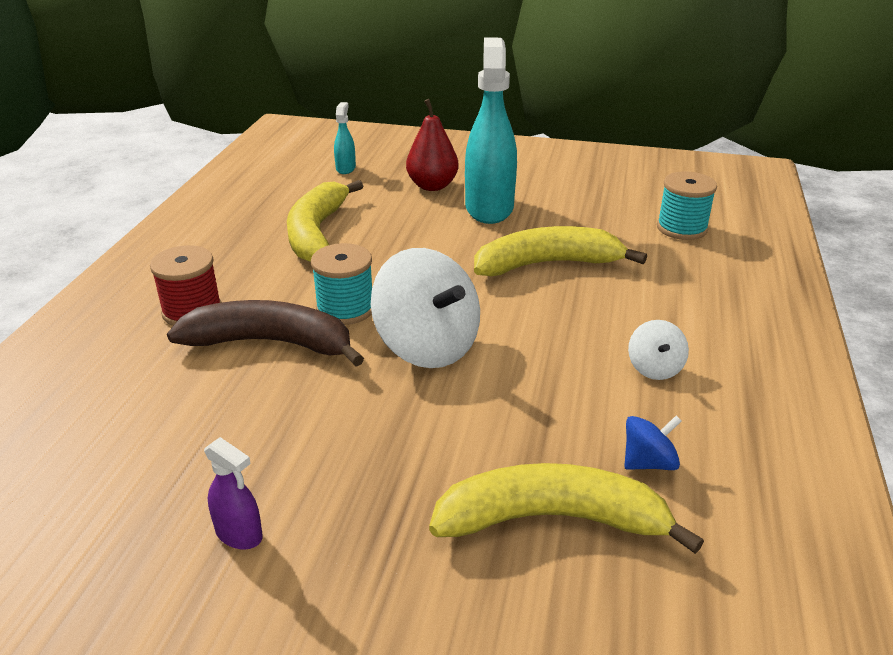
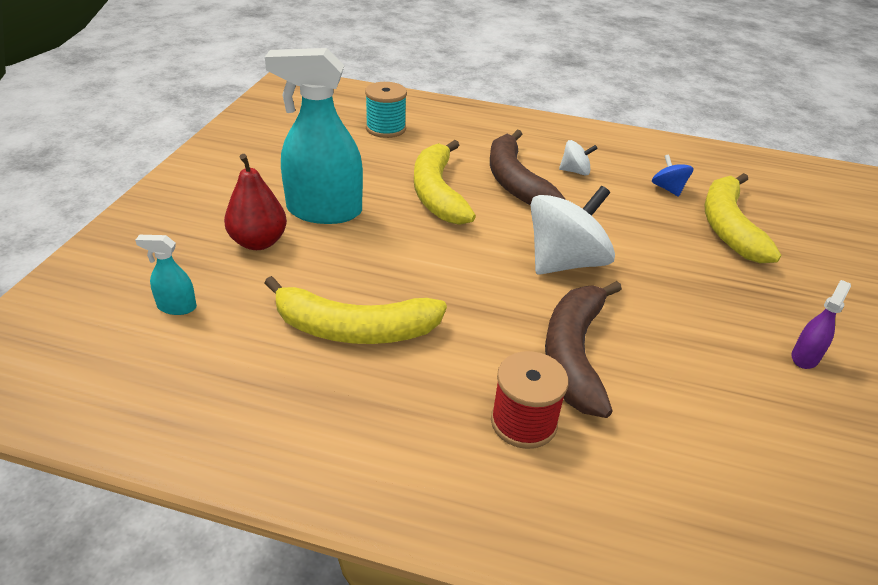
camera: 90 degrees left, 5 degrees up
turquoise spool [311,243,372,325] -> none
none -> brown banana [490,129,565,205]

